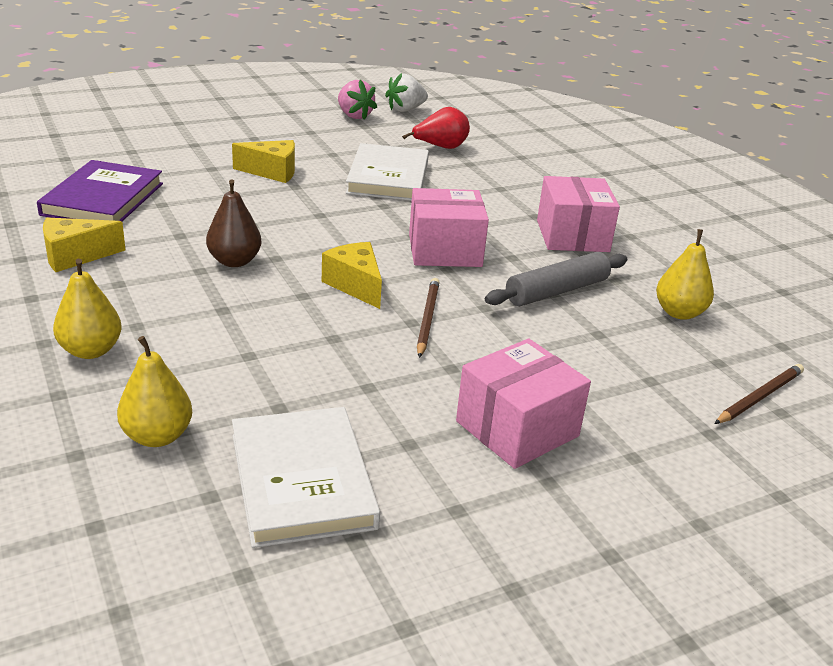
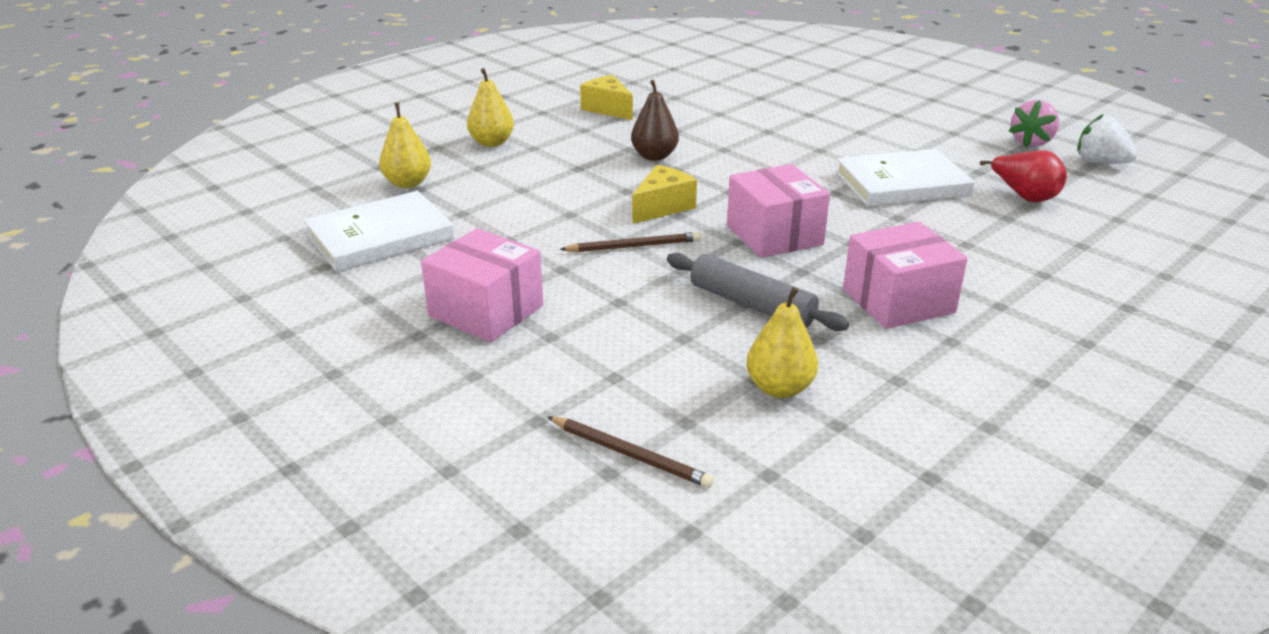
camera: 75 degrees right, 0 degrees up
purple book [37,160,163,221] -> none
yellow cheese [232,140,295,183] -> none

